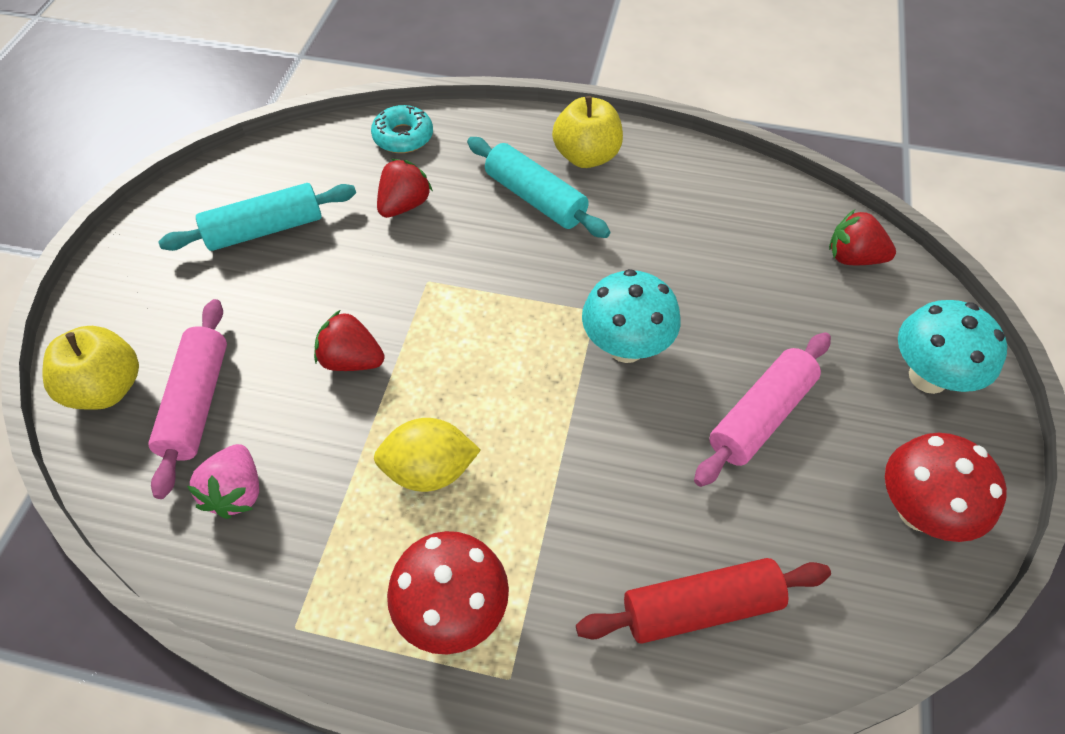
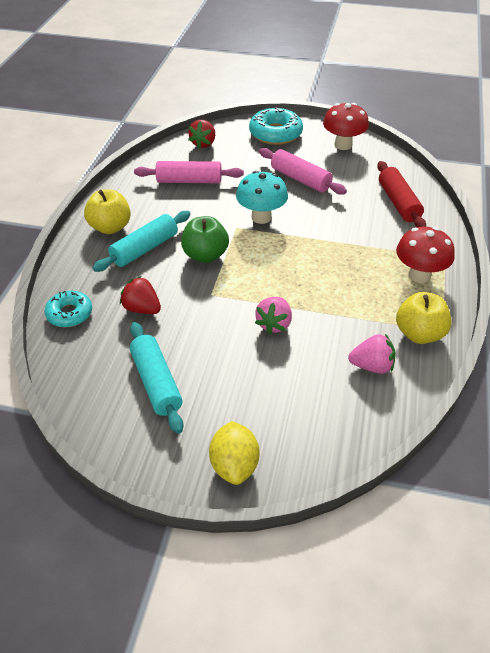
camera: 90 degrees left, 10 degrees down
yellow apple [42,326,139,410] -> yellow apple moved to [396,292,451,344]
pink rolling pin [148,299,227,499] -> pink rolling pin moved to [134,161,244,183]
red strawberry [314,310,384,371] -> pink strawberry [255,297,292,335]
yellow lemon [374,418,481,492] -> yellow lemon moved to [209,421,260,485]
turquoise mushroom [898,300,1007,394] -> turquoise donut [249,108,303,145]
none -> green apple [181,216,229,263]

